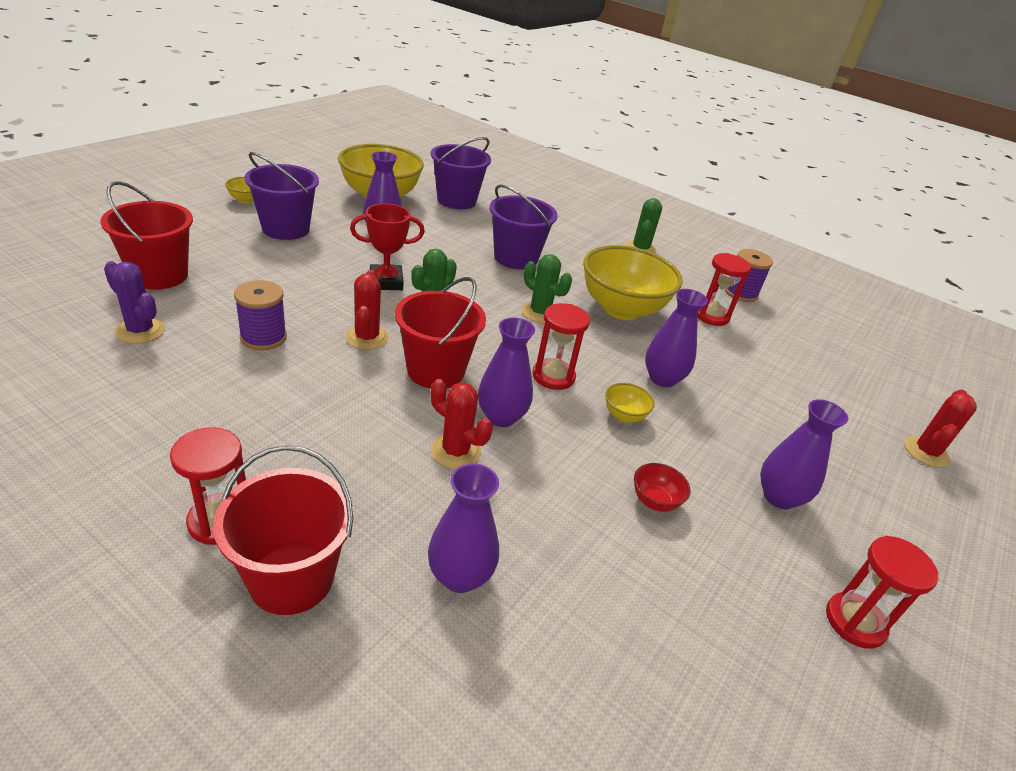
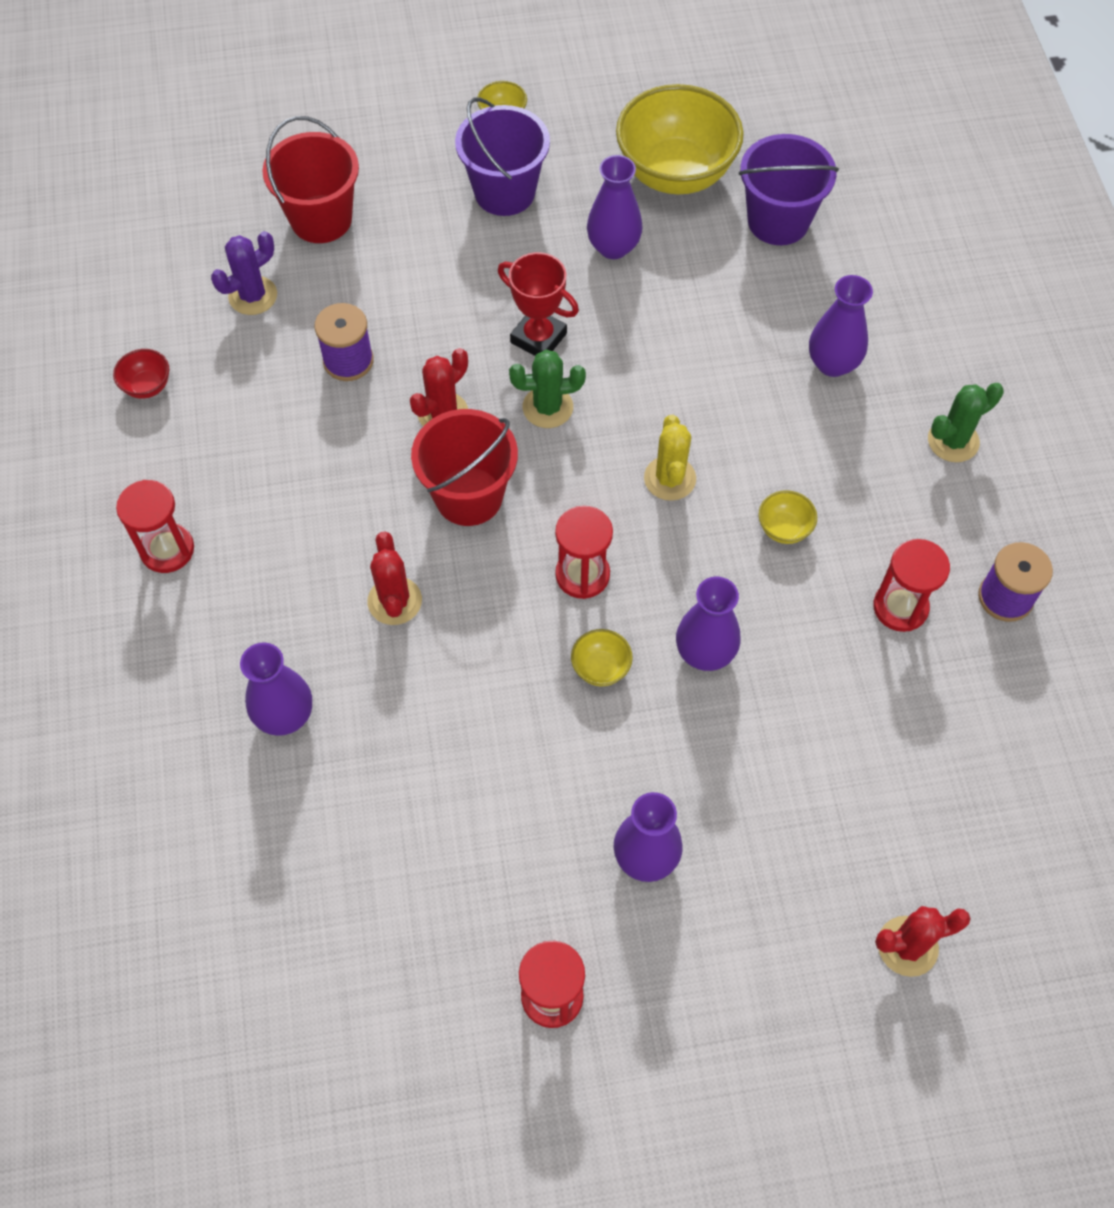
camera: 50 degrees right, 25 degrees up
purple cactus [104,261,165,344] -> purple cactus turned 60 degrees clockwise [211,231,277,315]
red bucket [213,445,354,615] -> none
purple vase [478,317,535,427] -> purple vase moved to [809,275,873,377]
purple bucket [489,184,558,270] -> none
green cactus [522,254,572,323] -> yellow cactus [644,415,696,501]
yellow bowl [583,245,683,320] -> yellow bowl [759,490,817,544], size x0.41
red bowl [634,463,691,512] -> red bowl moved to [113,349,169,399]

